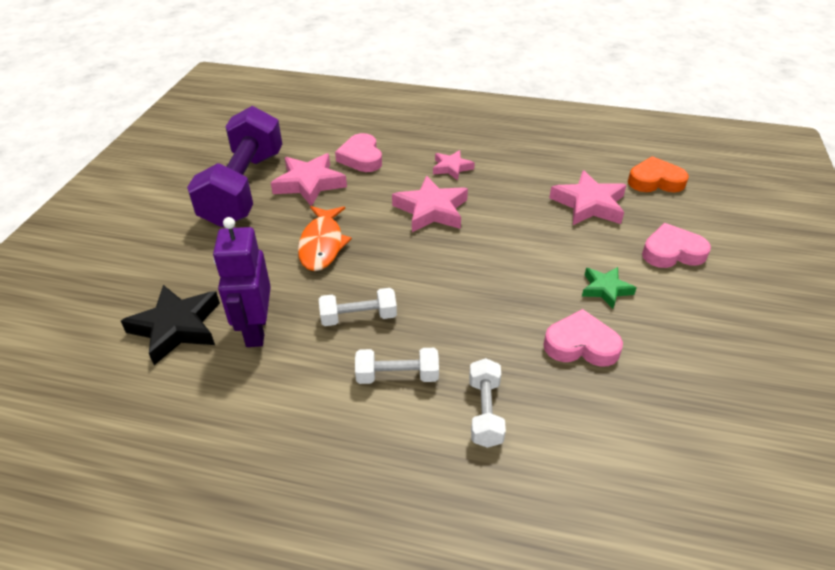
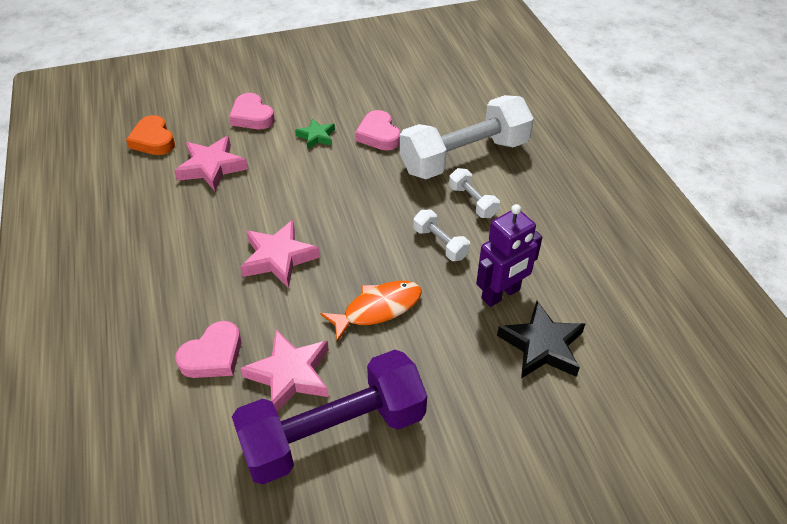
camera: 120 degrees left, 5 degrees up
pink star [433,150,475,181] -> none
white dumbbell [469,358,506,448] -> white dumbbell [400,95,534,179], size x2.31

